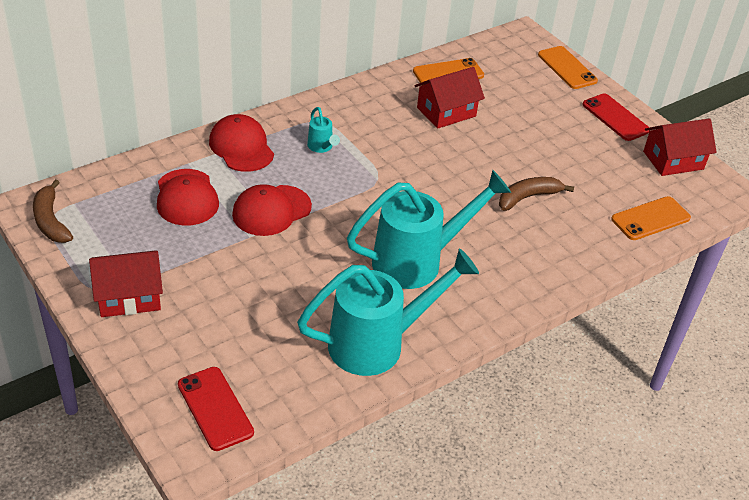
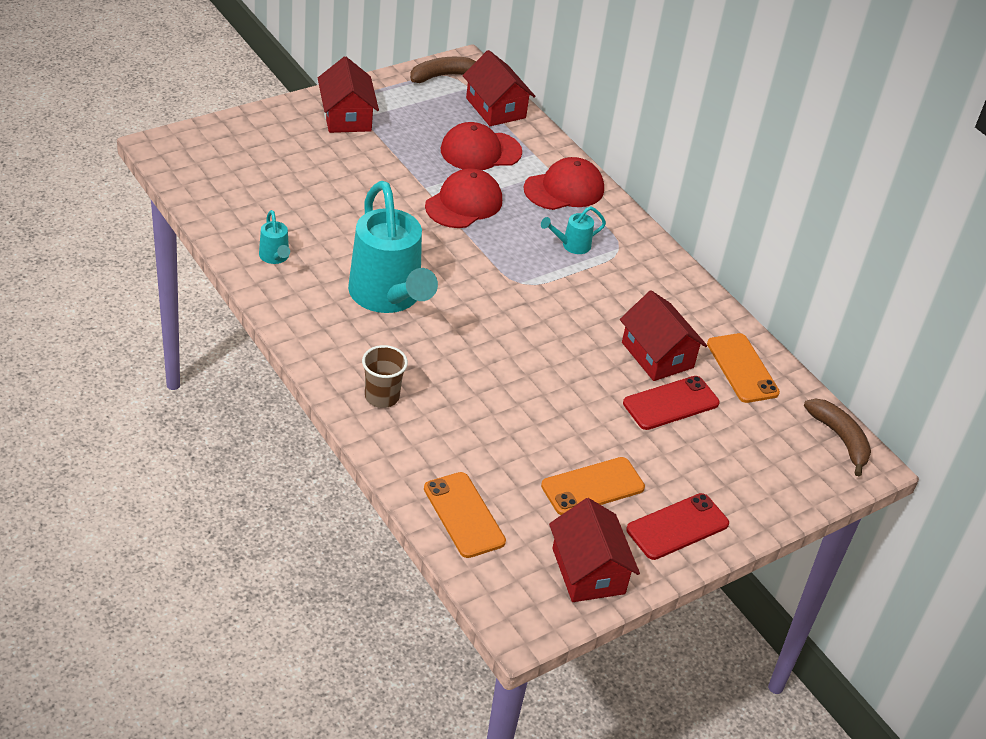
camera: 90 degrees right, 0 degrees up
red phone [178,367,254,451] -> red phone moved to [623,376,720,430]
red cap [232,184,312,236] -> red cap turned 75 degrees clockwise [425,168,502,228]
turquoise watering can [297,248,479,376] -> turquoise watering can [259,210,290,264], size x0.42
brown banana [499,177,574,211] -> brown banana moved to [804,398,871,476]
orange phone [538,46,598,89] -> orange phone moved to [541,457,645,515]
none -> brown cup [362,345,408,408]
none -> red house [463,50,535,126]

